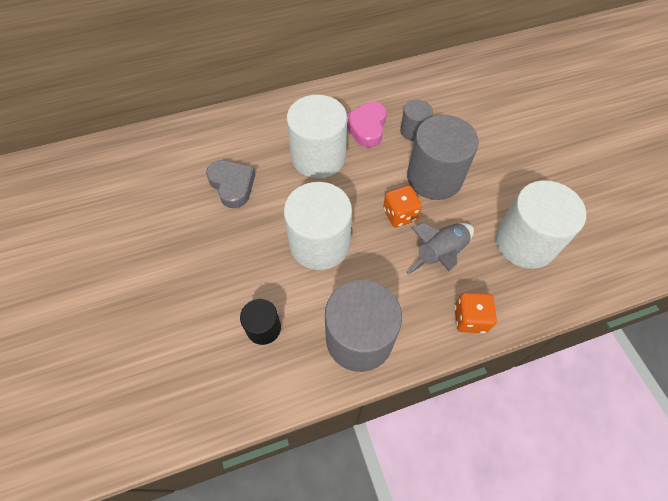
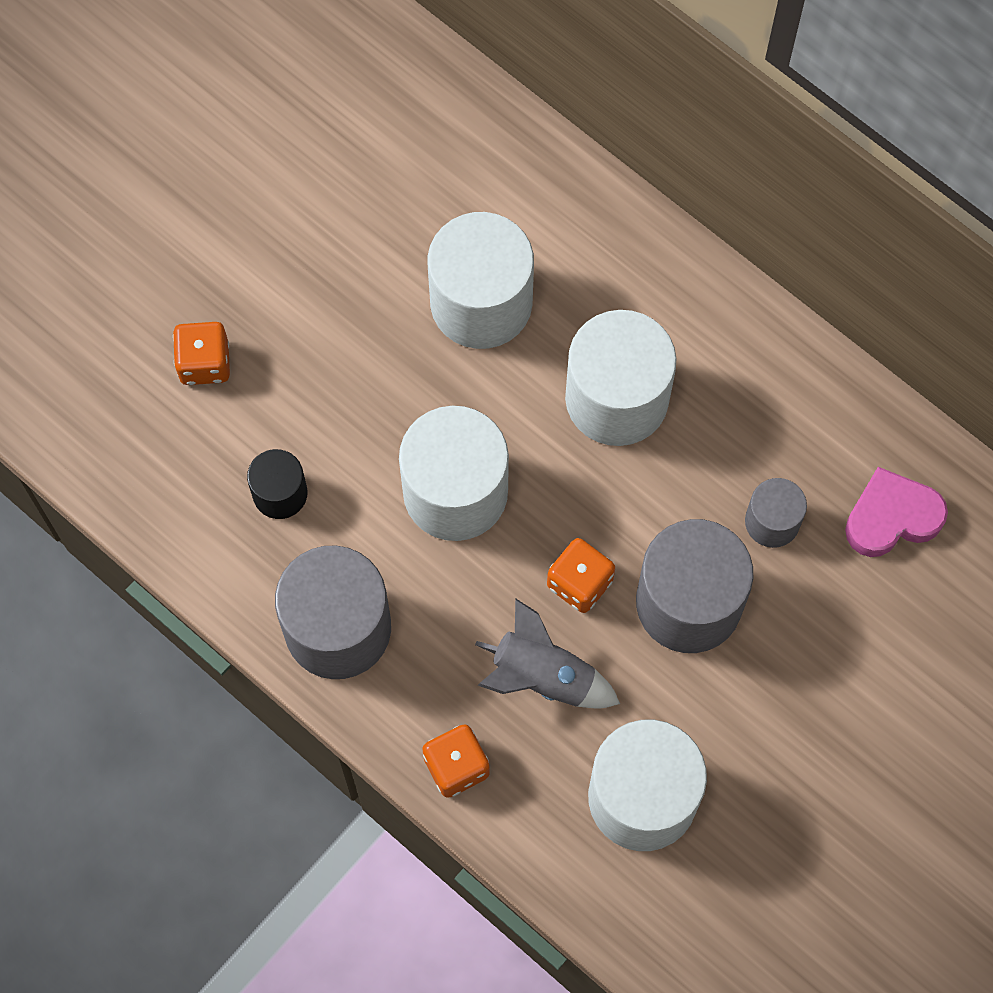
camera: 60 degrees right, 10 degrees up
grey heart [206,160,255,208] -> white cylinder [427,212,534,349]
pink heart [347,102,387,147] -> pink heart moved to [845,467,948,557]
none -> orange dice [173,322,230,385]

